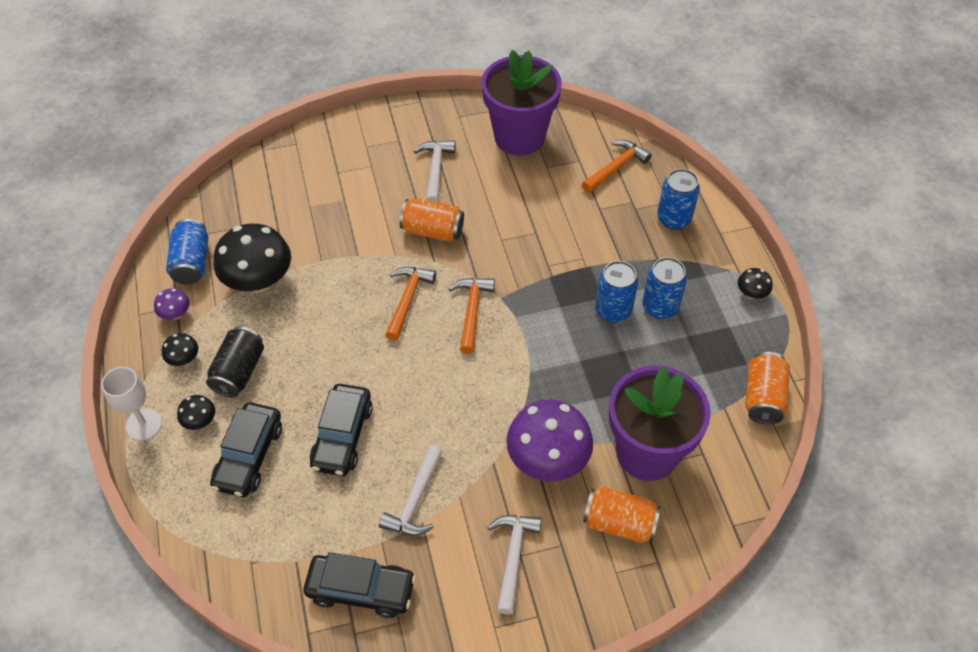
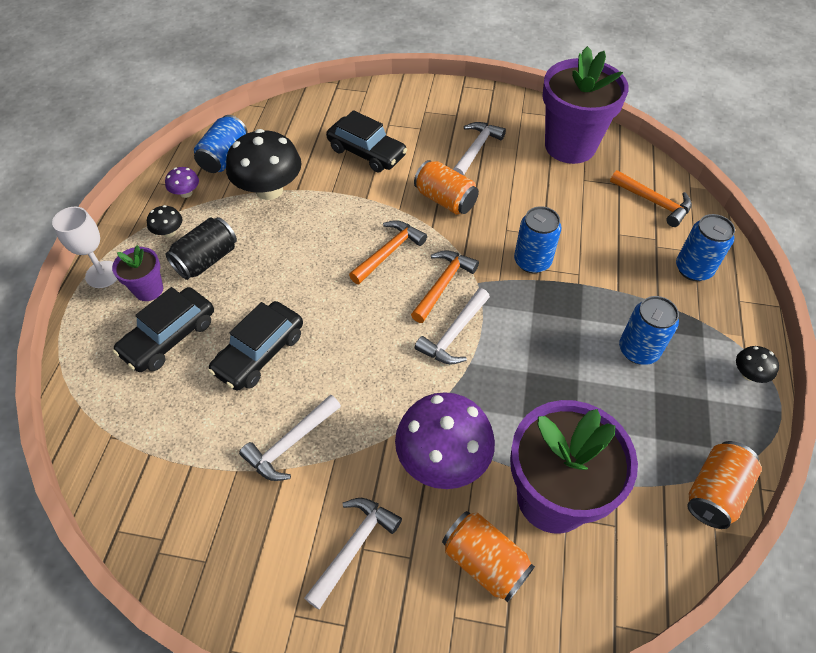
camera: 25 degrees right, 0 degrees up
black mushroom [177,395,215,430] -> purple flower pot [112,245,163,301]
black car [303,552,416,618] -> black car moved to [326,110,407,173]
orange hammer [582,140,652,193] -> orange hammer turned 60 degrees clockwise [610,170,692,227]
blue can [595,261,638,323] -> blue can moved to [514,206,561,273]
none -> white hammer [415,288,490,365]

